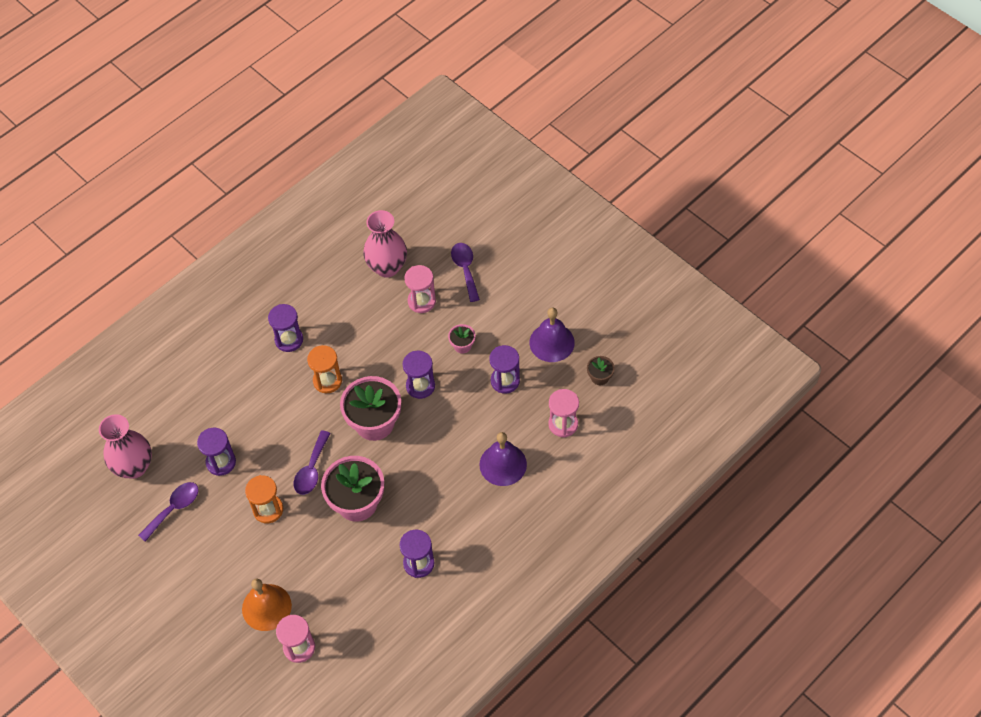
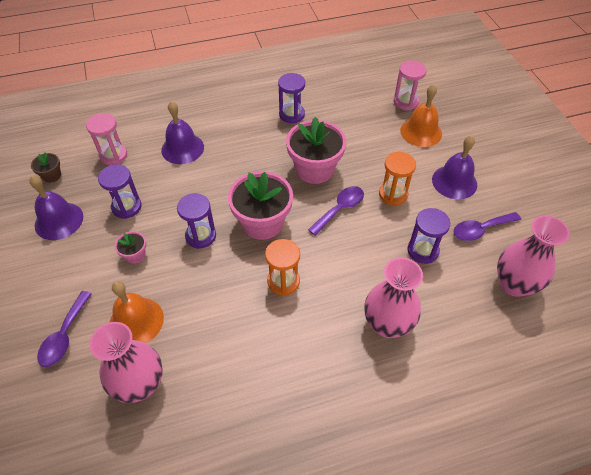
camera: 155 degrees left, 5 degrees down
purple hourglass [268,304,303,352] -> none
pink hourglass [404,265,436,313] -> orange bell [110,281,164,343]
none -> pink vase [364,257,423,338]
none -> purple bell [432,135,477,199]

